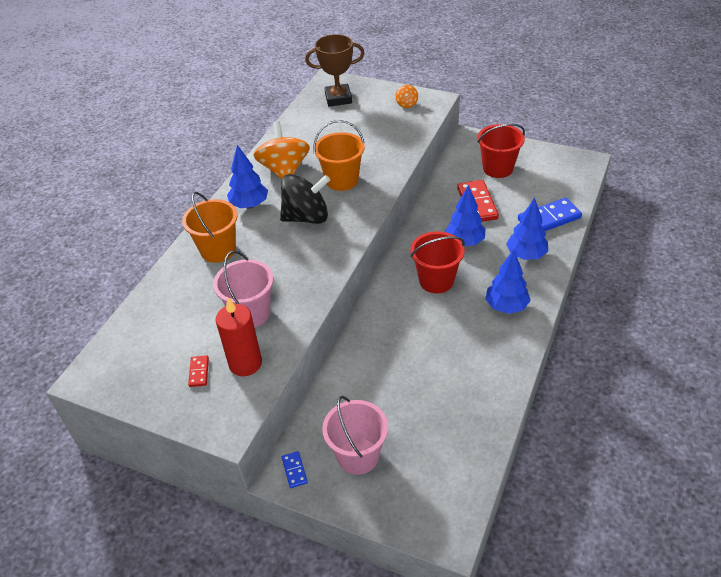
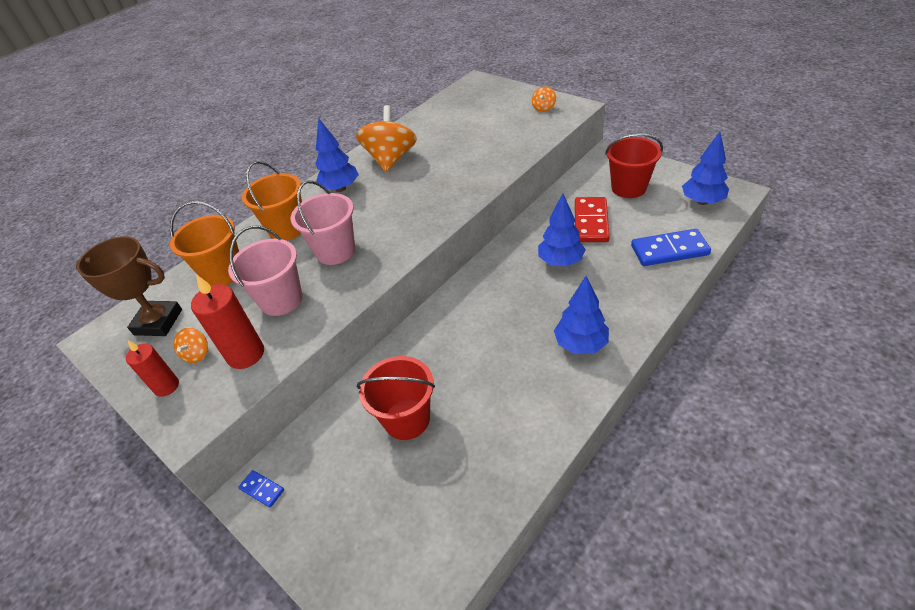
camera: 20 degrees right, 0 degrees up
red domino [188,355,209,387] -> orange spinning top [174,328,208,363]
black spinning top [280,174,330,224] -> none
blue domino [282,451,308,488] -> blue domino turned 60 degrees counterclockwise [238,470,284,508]
brown trophy [305,34,364,107] -> brown trophy moved to [76,236,182,336]
orange bucket [313,120,365,191] -> orange bucket moved to [170,201,239,286]
pink bucket [322,396,388,475] -> pink bucket moved to [291,180,355,265]
red bucket [410,231,465,293] -> red bucket moved to [357,356,435,440]
blue tree [506,197,548,260] -> blue tree moved to [682,132,729,205]
none -> red candle [126,340,179,397]

